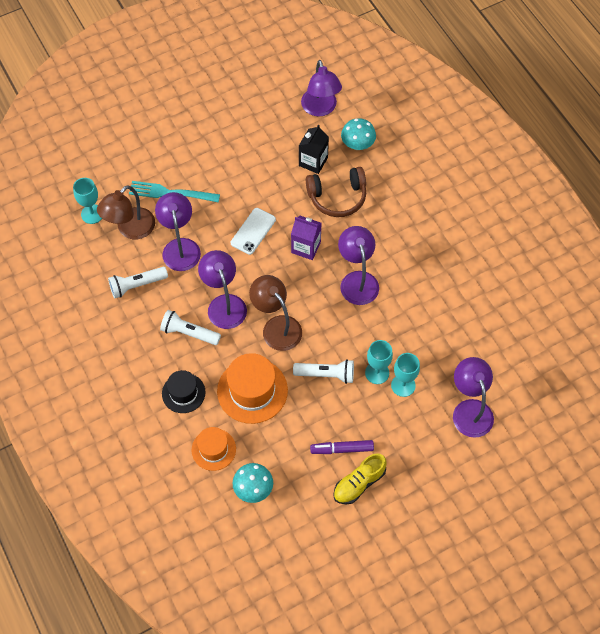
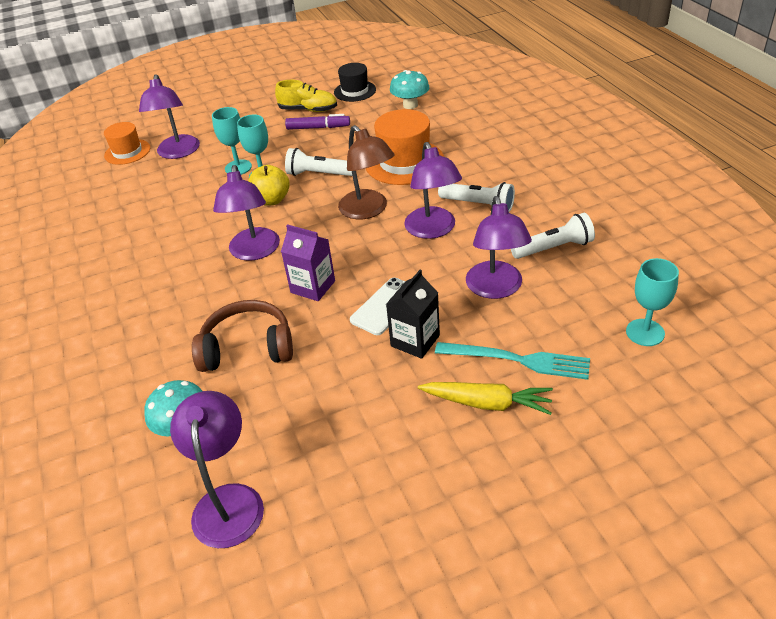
camera: 170 degrees left, 20 degrees down
brown lamp [97,185,155,239] -> none
black hat [162,370,206,413] -> black hat moved to [334,63,376,102]
orange hat [192,427,236,471] -> orange hat moved to [104,122,150,165]
black carton [299,124,329,174] -> black carton moved to [386,270,440,359]
yellow shoe [333,453,387,504] -> yellow shoe turned 45 degrees clockwise [275,80,337,112]
none -> yellow apple [248,165,290,206]
none -> yellow carrot [418,382,553,415]

